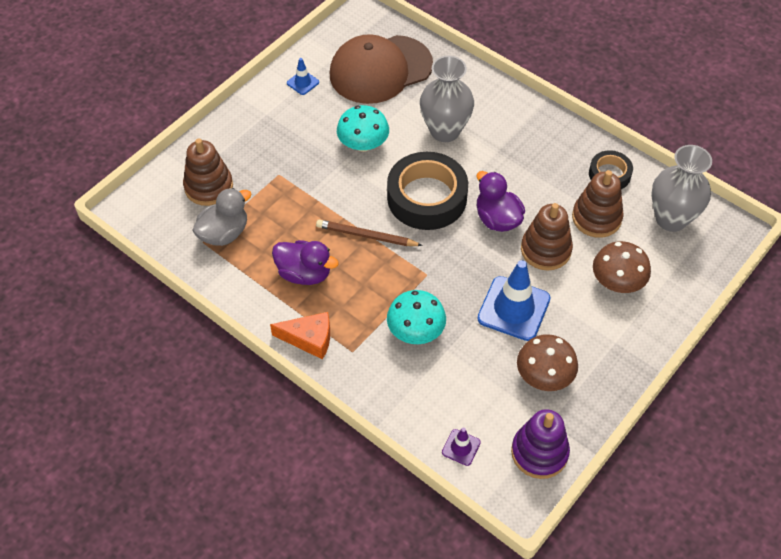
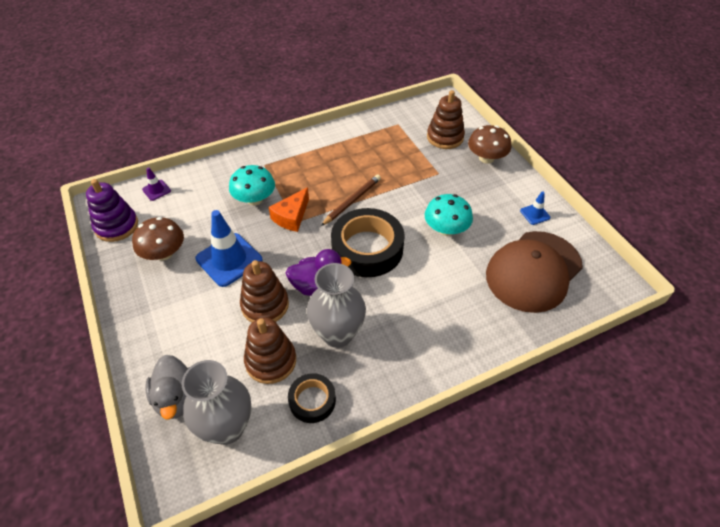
camera: 115 degrees right, 5 degrees down
grey duck [192,188,251,246] -> grey duck moved to [146,355,190,419]
orange cheese [270,312,330,360] -> orange cheese moved to [269,187,309,232]
purple duck [272,240,339,285] -> none
brown cap [330,34,433,104] -> brown cap turned 135 degrees counterclockwise [486,231,583,313]
grey vase [420,56,474,142] -> grey vase moved to [307,263,366,348]
brown mushroom [593,241,651,293] -> brown mushroom moved to [468,125,511,164]

